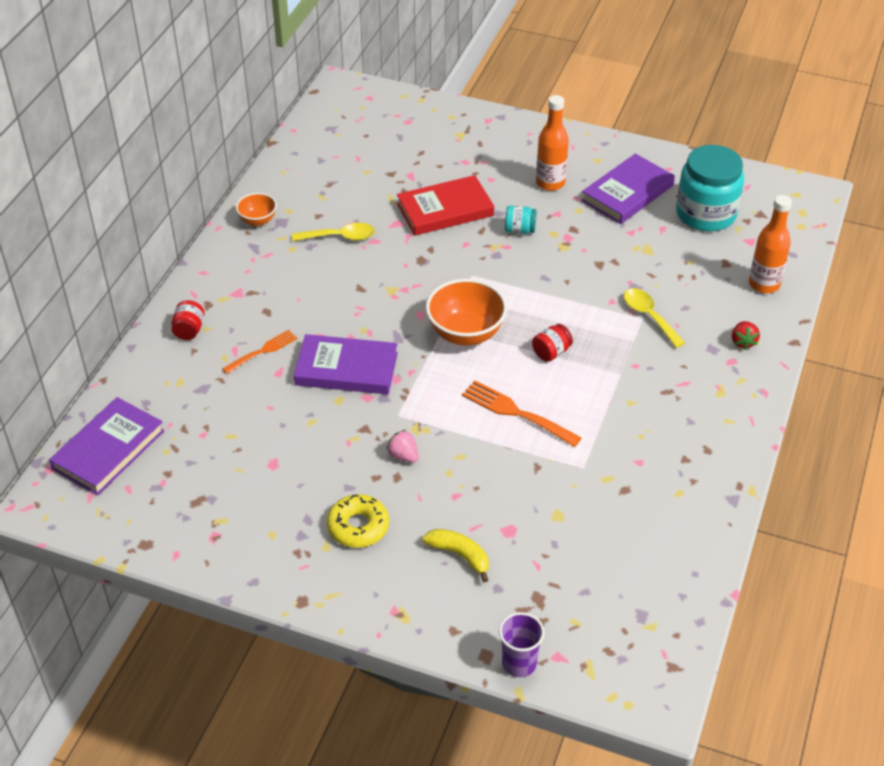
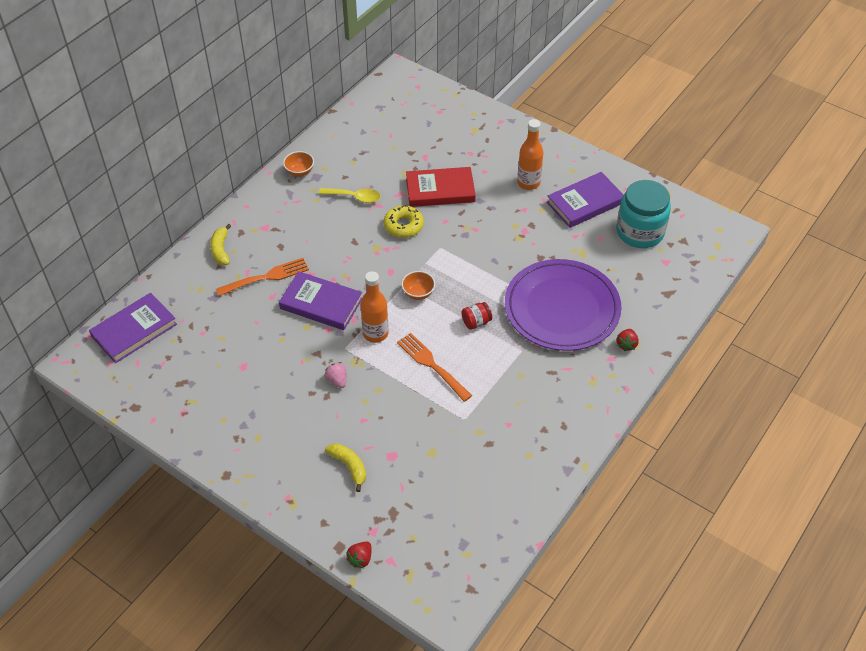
camera: 15 degrees right, 5 degrees up
red jar [172,300,205,340] -> yellow banana [210,224,231,265]
orange fork [222,330,297,374] -> orange fork [216,258,309,296], size x1.51
yellow donut [327,494,389,548] -> yellow donut moved to [384,205,424,238]
orange bowl [426,279,507,346] -> orange bowl [401,271,435,300], size x0.55
purple cup [499,612,545,677] -> red strawberry [346,541,371,568]
turquoise jar [505,205,537,234] -> none
yellow spoon [624,288,685,348] -> purple plate [505,259,622,351]
orange bottle [749,195,792,293] -> orange bottle moved to [361,271,388,343]

